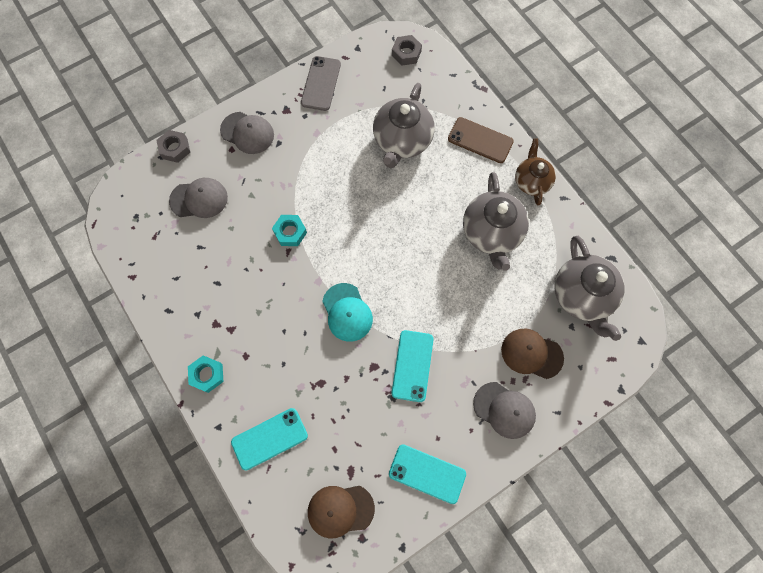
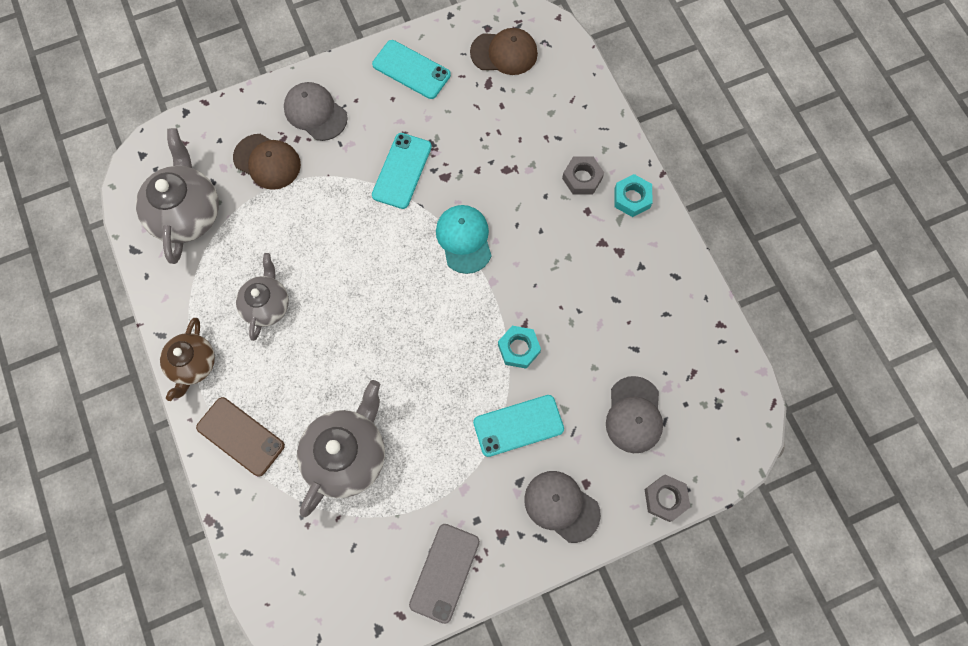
camera: 170 degrees left, 0 degrees up
grey cap [169,178,228,218] -> grey cap turned 90 degrees counterclockwise [606,376,663,453]
turquoise phone [231,408,308,470] -> turquoise phone moved to [473,395,564,457]
grey nut [392,35,422,66] -> grey nut moved to [562,157,604,195]
grey teapot [463,172,529,271] -> grey teapot [236,253,289,341], size x0.63

